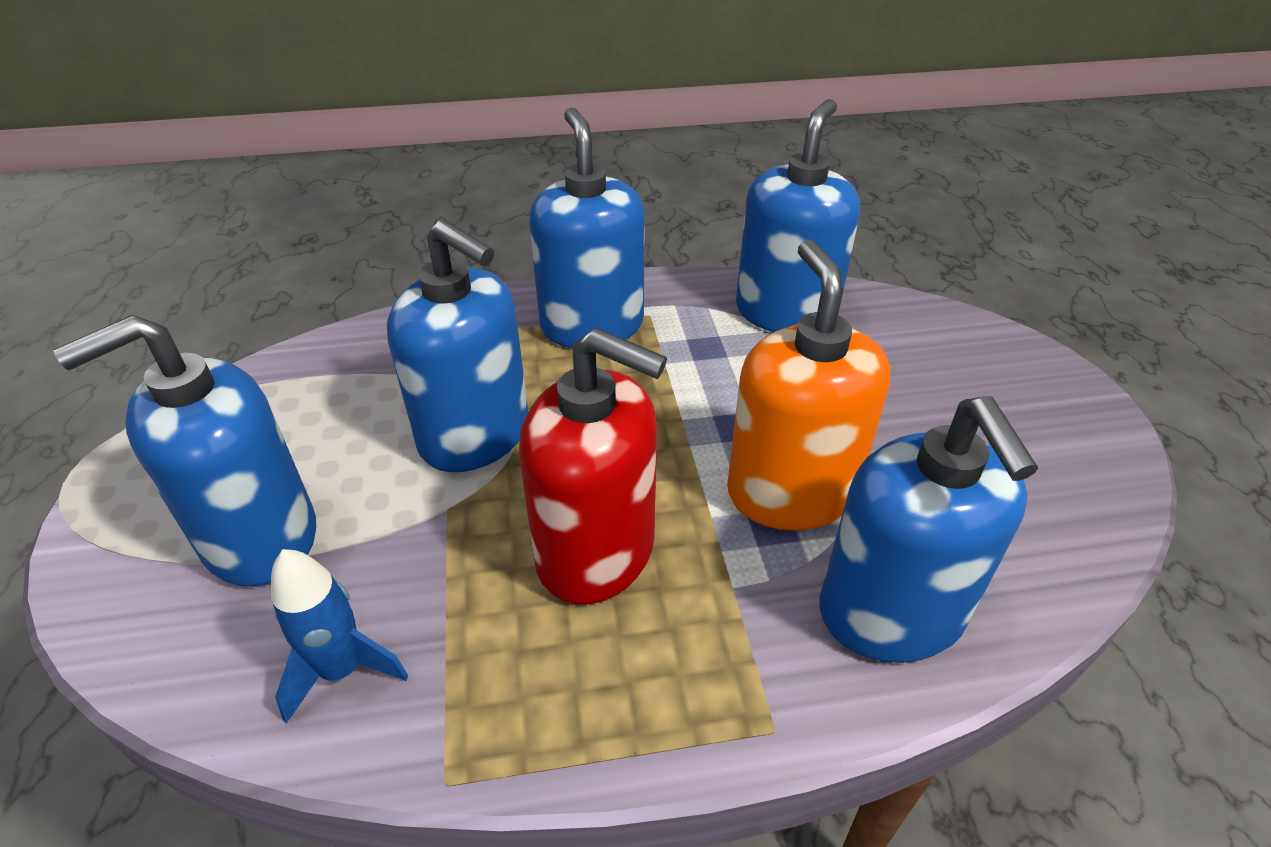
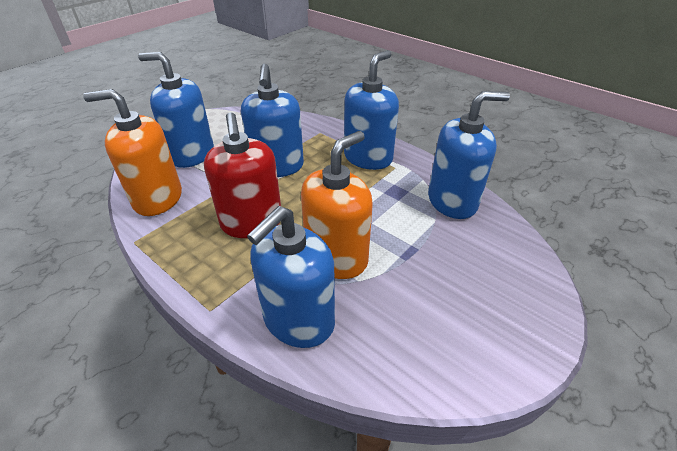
camera: 50 degrees right, 0 degrees up
blue rocket [271,549,408,723] -> orange soap dispenser [83,89,182,216]

